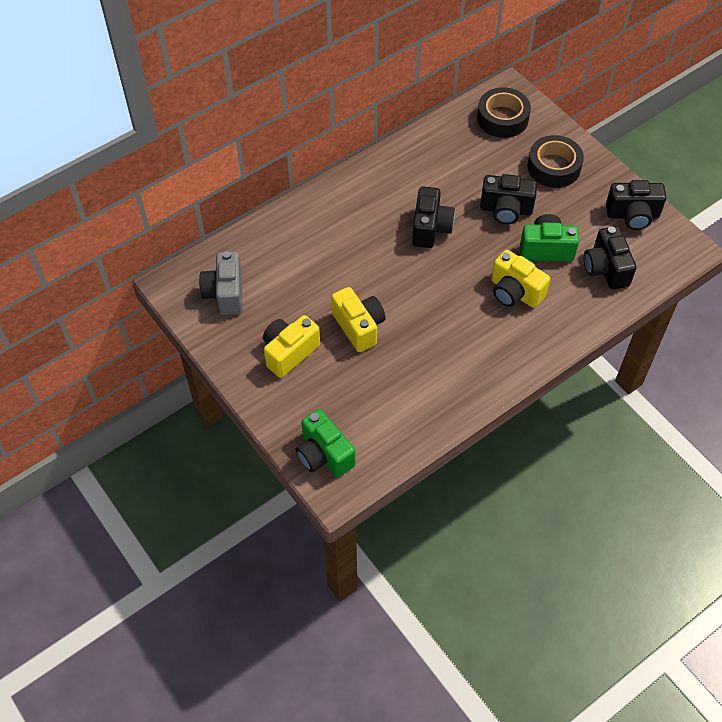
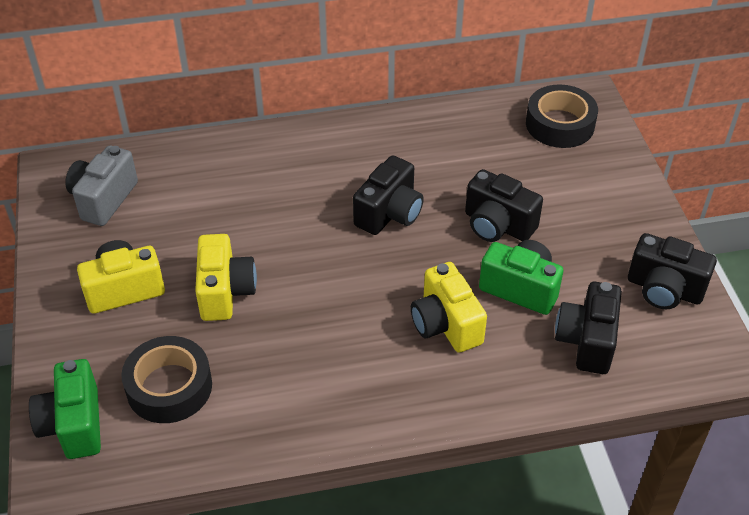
camera: 25 degrees right, 10 degrees down
black tape [527,135,584,188] -> black tape moved to [121,336,212,423]

